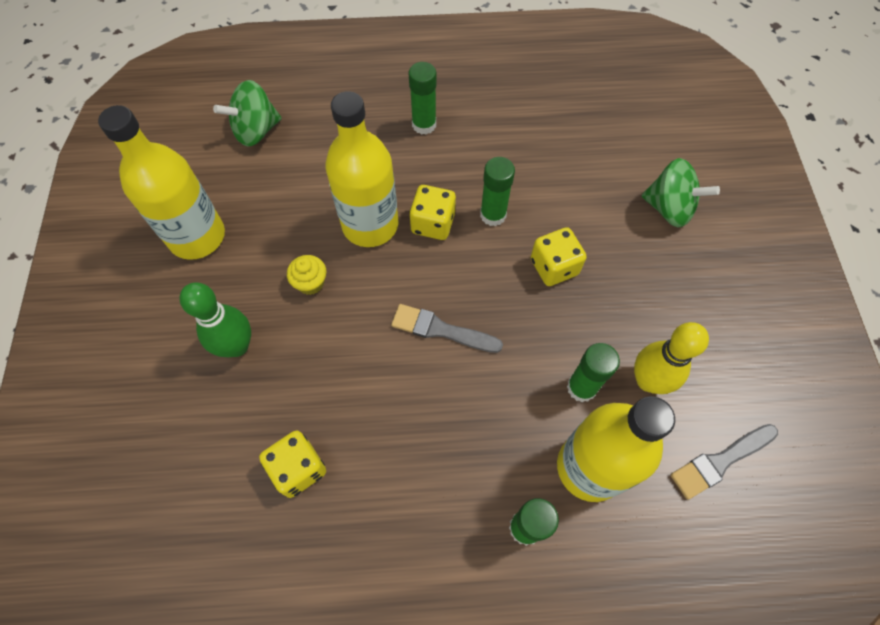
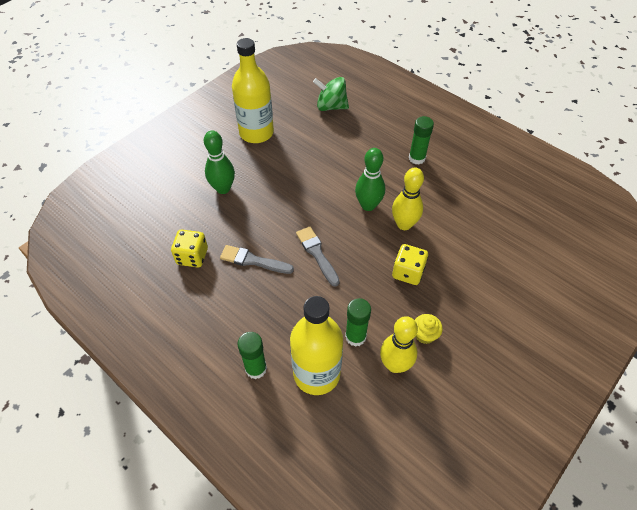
camera: 45 degrees right, 10 degrees down
yellow cupcake [287,255,326,295] -> yellow cupcake moved to [415,314,443,344]
yellow bottle [325,91,399,247] -> none
yellow dice [409,185,456,240] -> green bowling pin [355,148,385,211]
green glue stick [480,157,515,226] -> yellow bowling pin [392,167,424,230]
green spinning top [642,158,720,228] -> none
grey brush [671,424,778,500] -> grey brush moved to [220,245,294,274]

